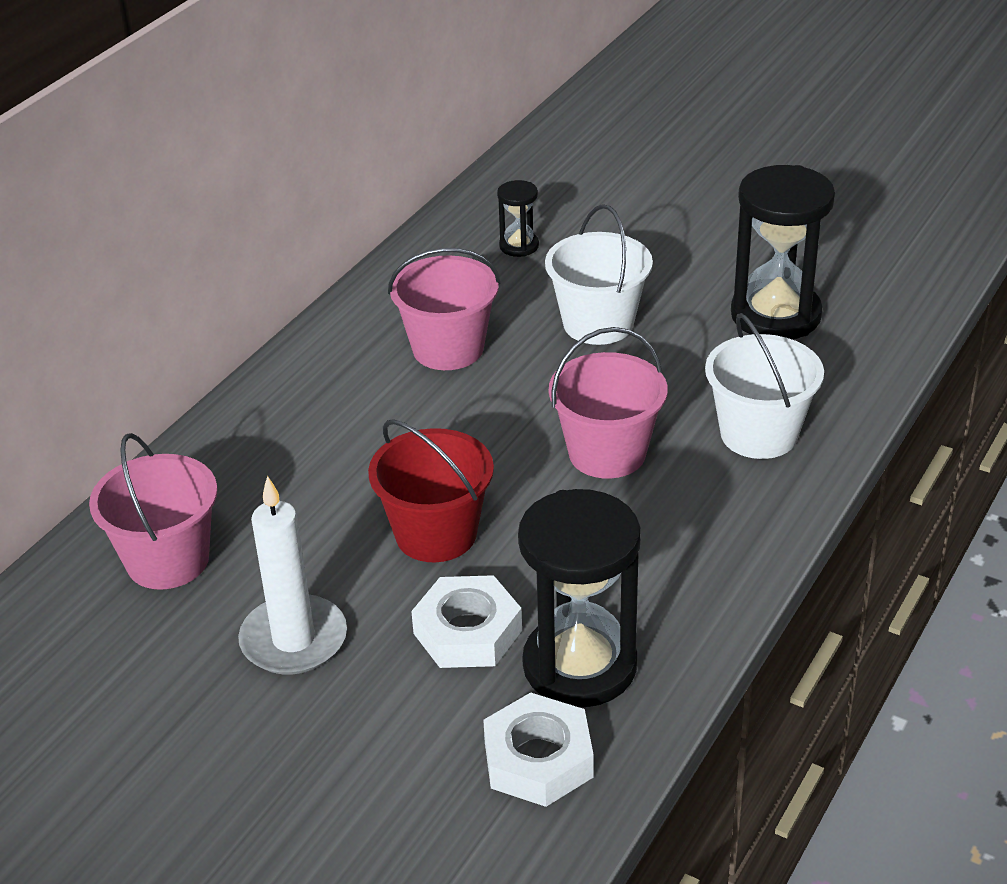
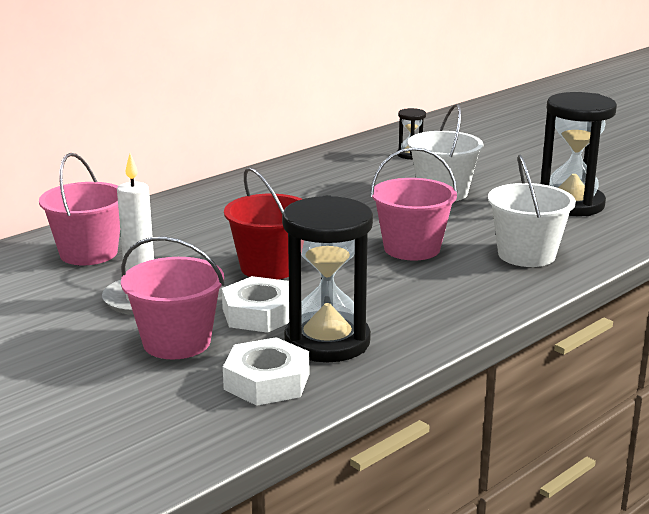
camera: 15 degrees right, 15 degrees down
pink bucket [388,248,500,370] -> pink bucket moved to [121,236,224,359]

